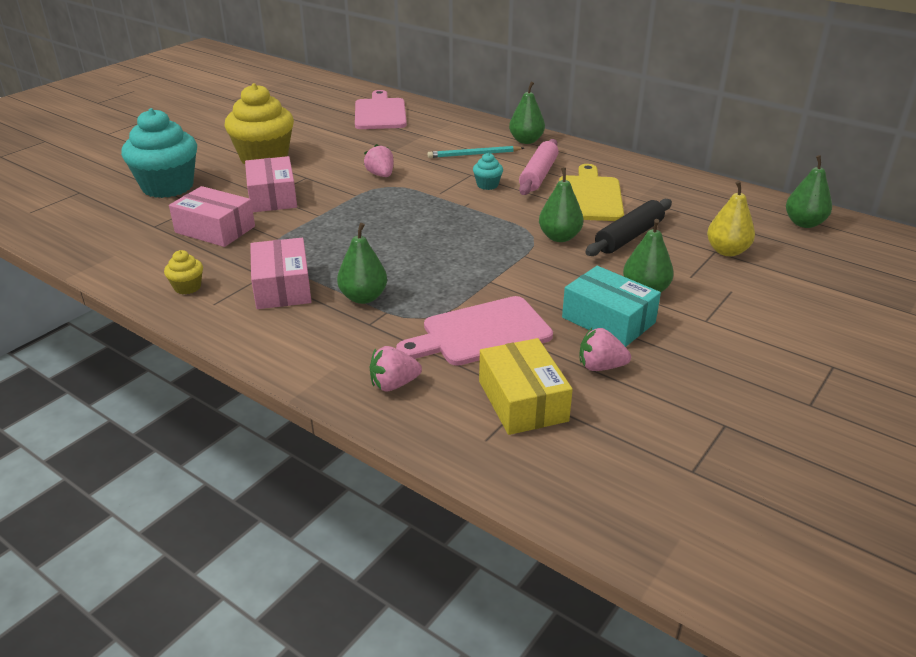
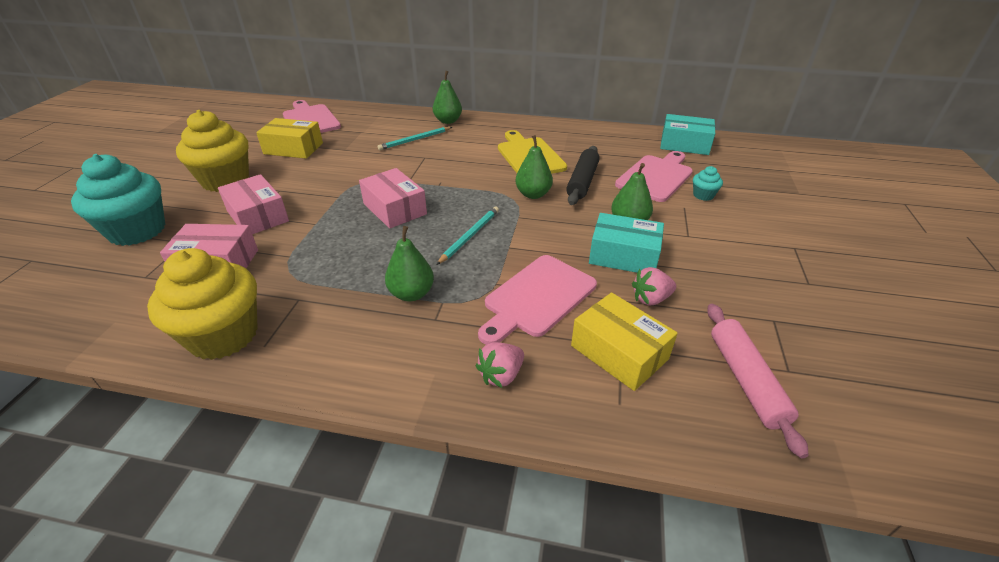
camera: 25 degrees left, 5 degrees up
yellow cupcake [164,250,203,294] -> yellow cupcake [147,248,258,360], size x2.33
pink box [250,238,312,309] -> pink box moved to [359,168,427,228]
pink strawberry [364,144,394,177] -> none
turquoise cupcake [473,153,503,190] -> turquoise cupcake moved to [693,166,723,201]
pink rolling pin [519,139,559,195] -> pink rolling pin moved to [707,304,809,459]
yellow pear [707,181,755,256] -> pink cutting board [615,151,693,202]
green pear [786,155,832,228] -> turquoise box [660,114,715,155]
none -> yellow box [256,118,323,159]
none -> turquoise pencil [436,206,499,265]

